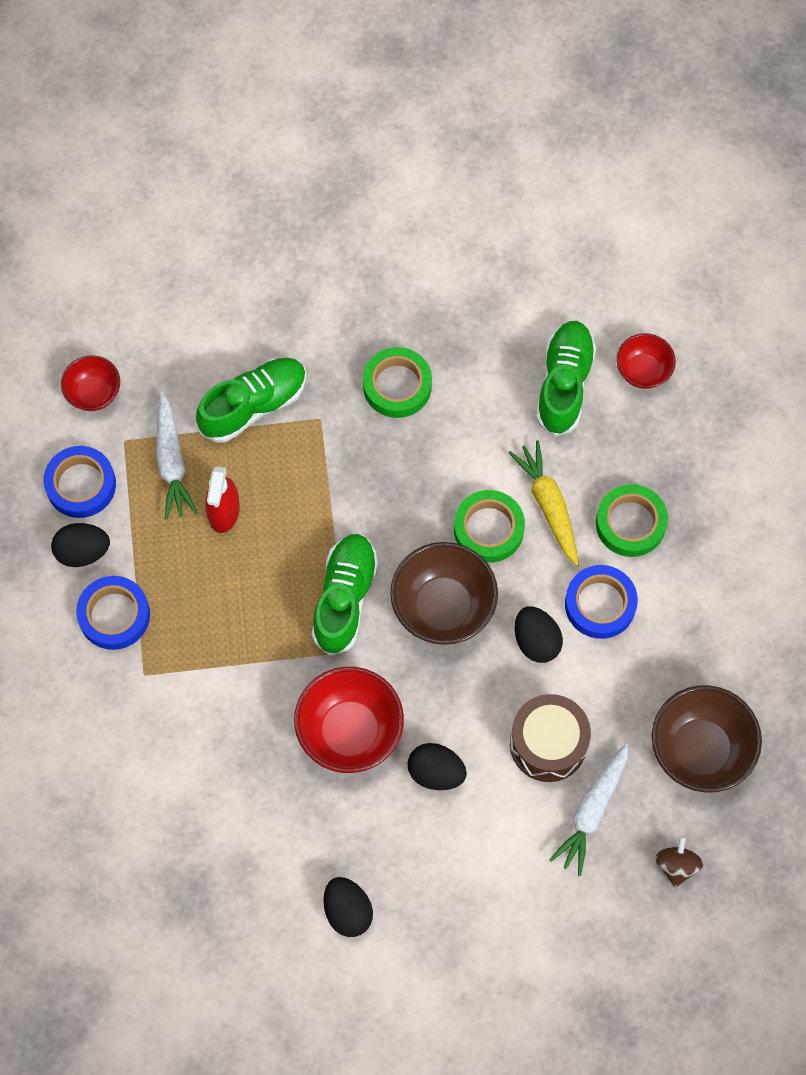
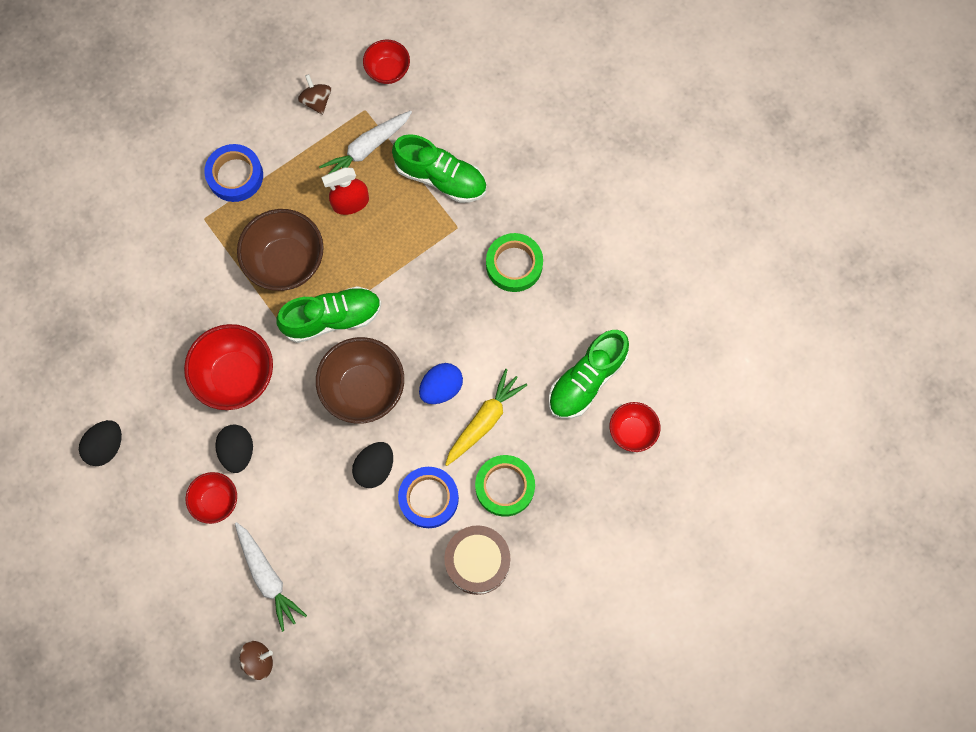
camera: 60 degrees right, 5 degrees up
blue tape [44,446,116,518] -> brown spinning top [298,74,331,115]
black egg [51,523,110,567] -> none
green tape [454,490,525,563] -> blue egg [419,363,463,404]
brown drum [510,694,591,782] -> brown drum moved to [444,525,510,595]
green shoe [536,321,596,437] -> green shoe turned 150 degrees clockwise [549,330,629,419]
white carrot [549,743,629,876] -> white carrot turned 120 degrees counterclockwise [235,522,307,632]
brown bowl [652,685,762,793] -> brown bowl moved to [237,209,324,291]
none -> red bowl [186,472,237,524]

